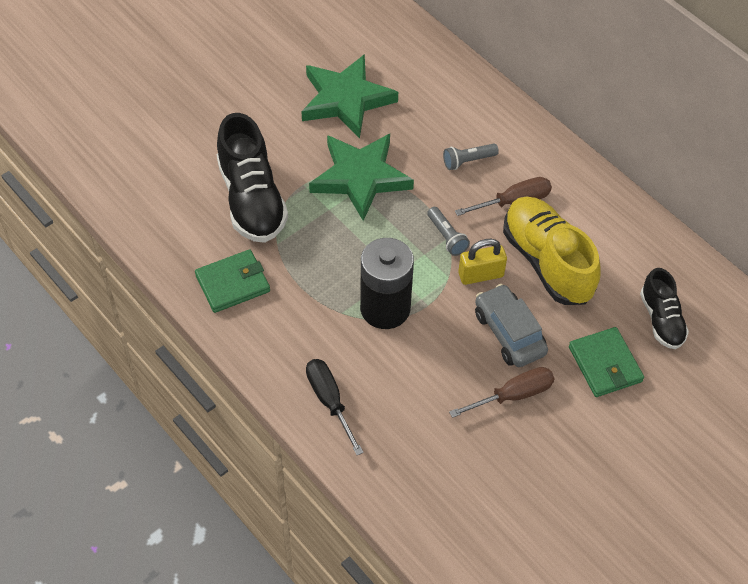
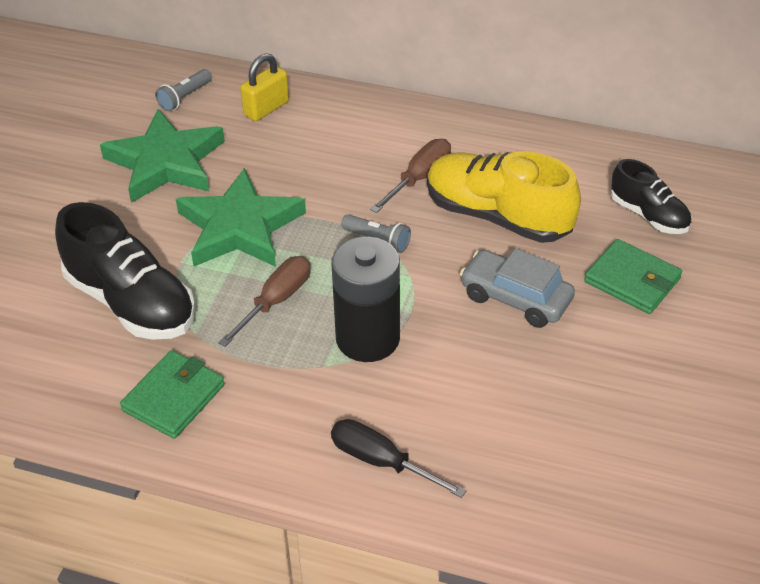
camera: 30 degrees left, 10 degrees down
grey flashlight [443,144,499,170] -> grey flashlight moved to [155,69,212,111]
brown screwdriver [449,367,555,418] -> brown screwdriver moved to [218,256,311,347]
yellow padlock [458,239,507,285] -> yellow padlock moved to [240,53,289,121]

